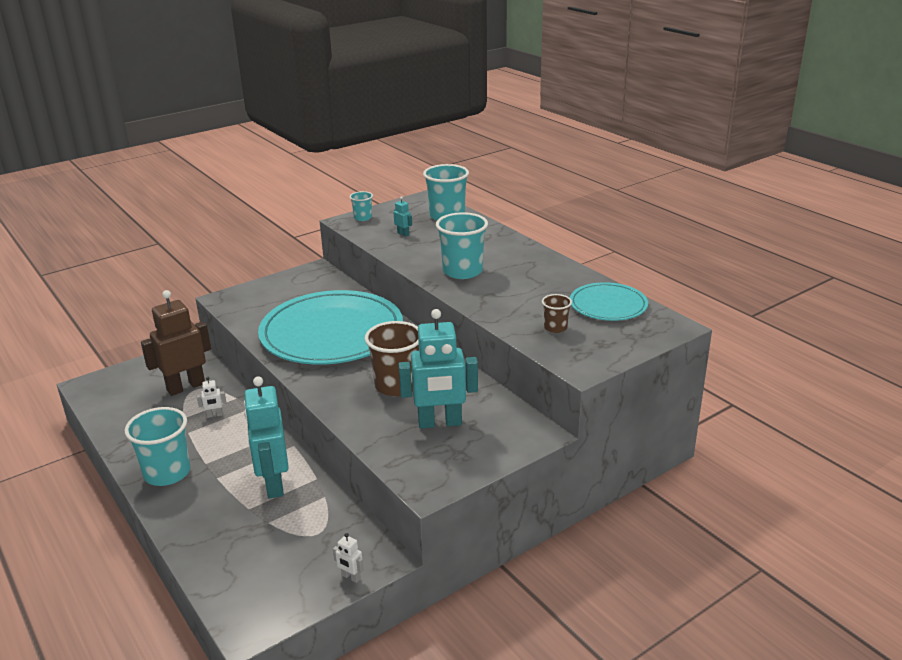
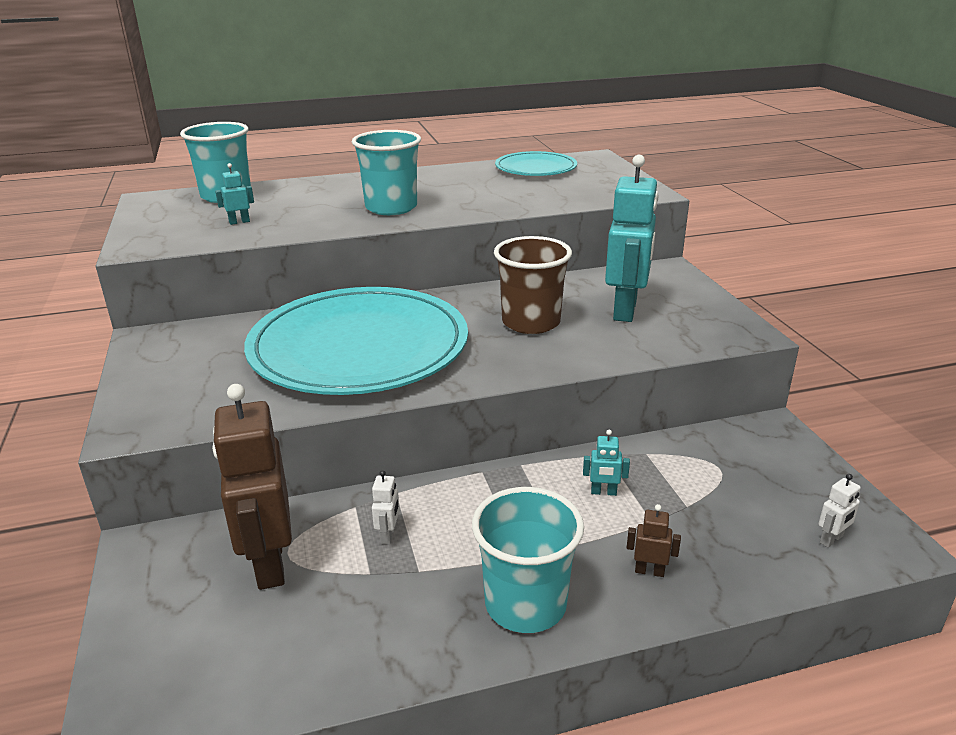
camera: 70 degrees left, 0 degrees up
turquoise robot [244,376,289,499] -> turquoise robot [583,430,630,496], size x0.40
white robot [333,533,364,583] -> white robot moved to [818,474,861,548]
turquoise cup [350,191,373,221] -> none
brown cup [542,294,572,333] -> none
none -> brown robot [627,504,681,577]

